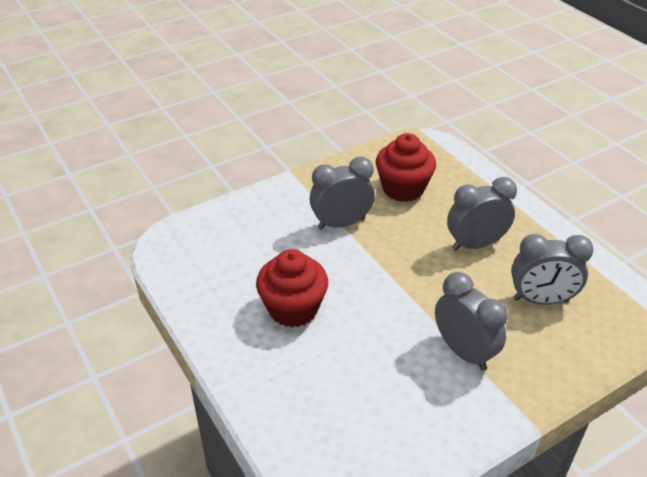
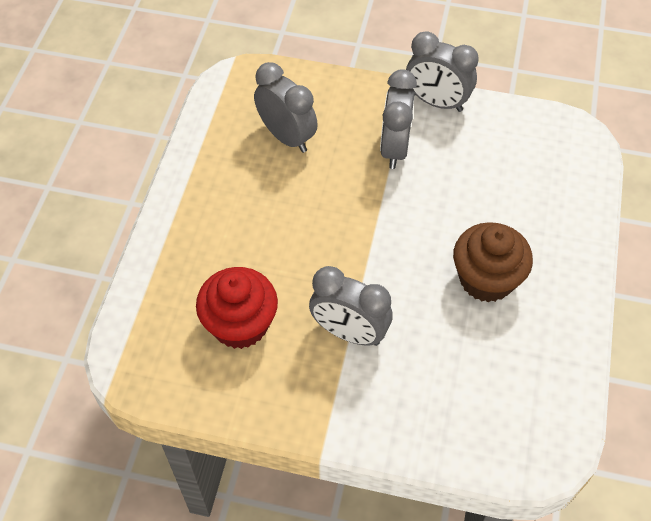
camera: 135 degrees left, 15 degrees up
red cupcake [256,249,328,327] -> brown cupcake [453,222,533,302]
grey clock [447,177,517,251] -> grey clock moved to [406,31,479,112]

